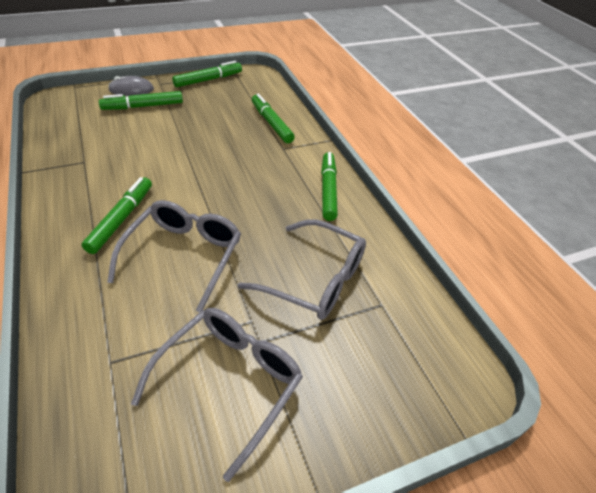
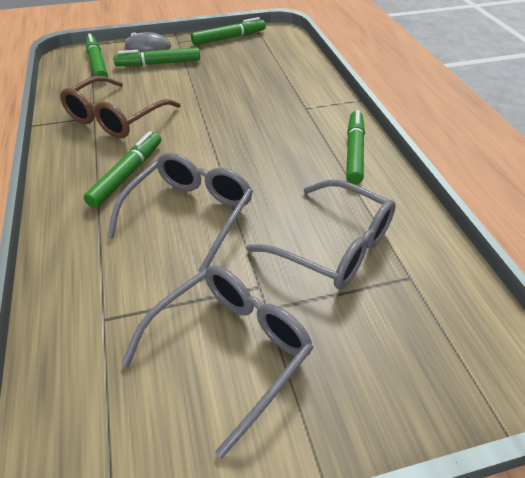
camera: 10 degrees right, 0 degrees up
green marker [252,93,295,143] -> green marker moved to [86,34,108,82]
none -> brown glasses [60,76,181,139]

